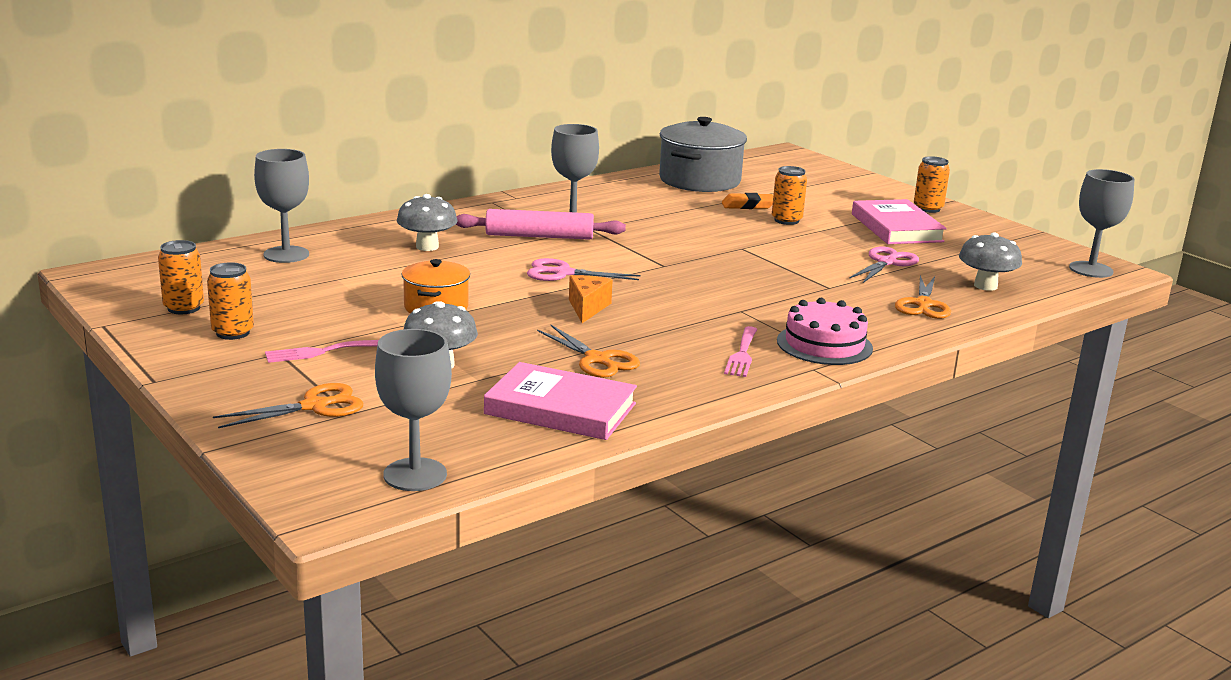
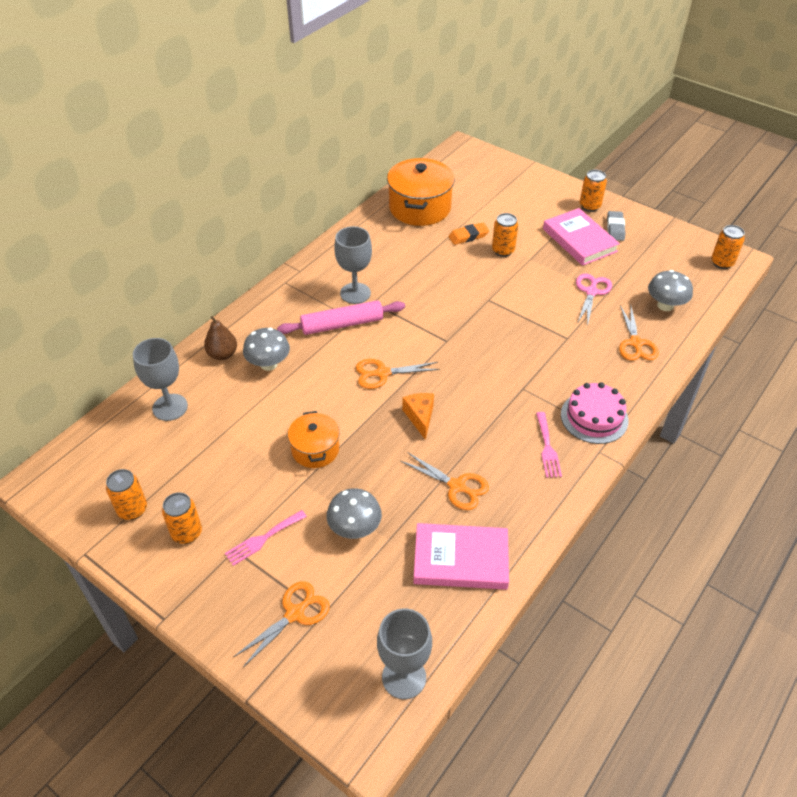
camera: 15 degrees left, 25 degrees up
pink scissors [527,258,640,281] -> orange scissors [356,359,440,389]
grey pot [659,117,747,192] -> orange pot [387,158,455,226]
grey goblet [1069,169,1134,278] -> orange can [711,225,745,269]
none -> brown pear [204,316,237,360]
none -> grey eraser [607,211,625,241]

